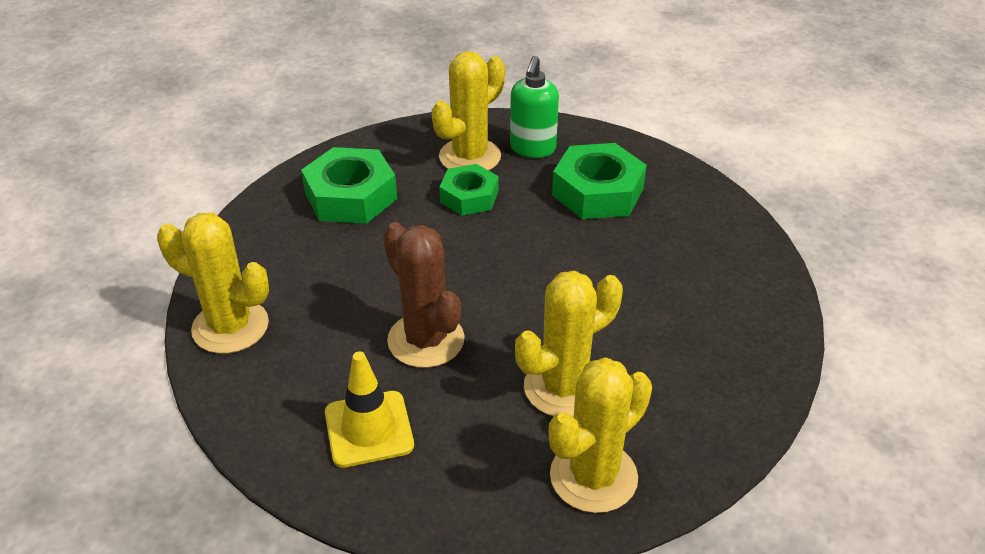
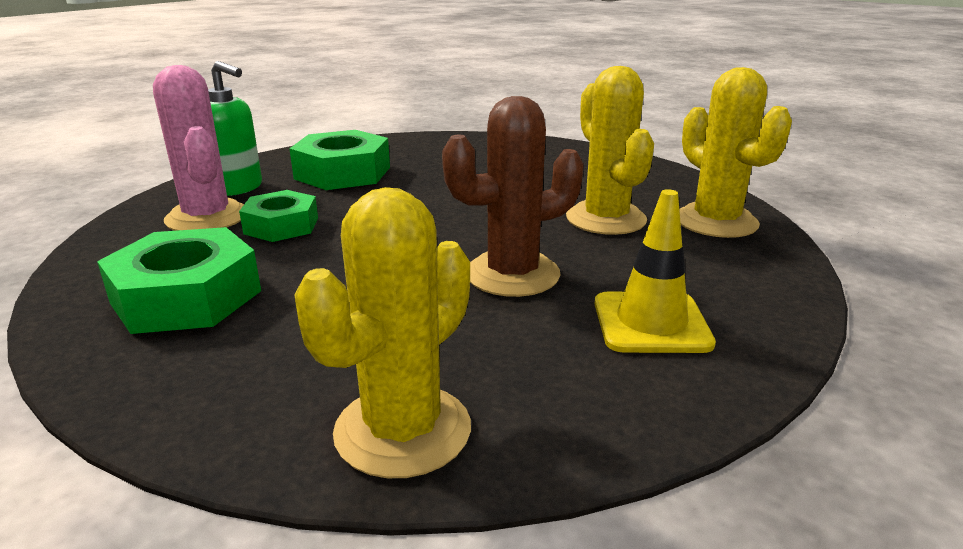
camera: 75 degrees left, 15 degrees down
yellow cactus [432,51,505,170] -> pink cactus [153,65,244,231]

